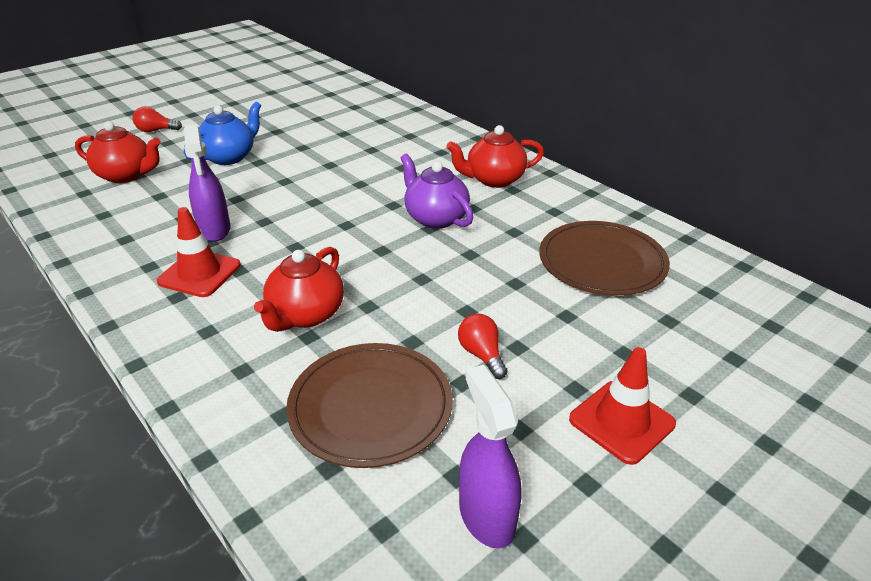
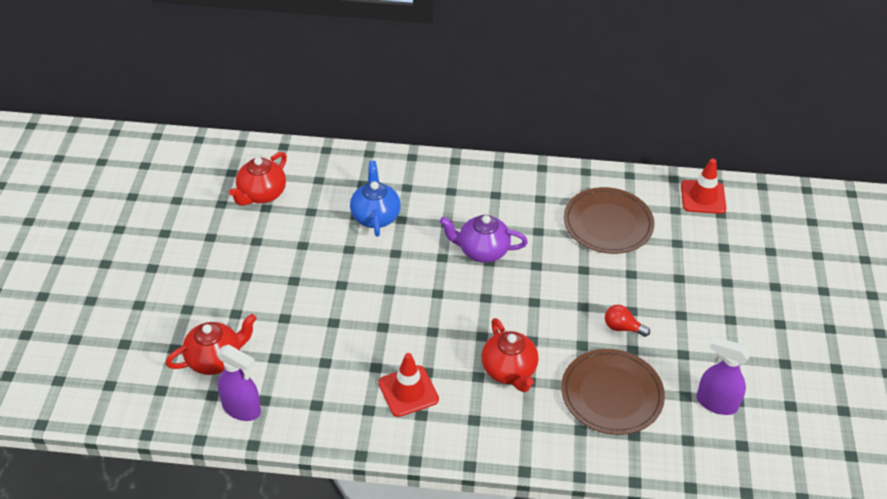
camera: 45 degrees left, 10 degrees up
red light bulb [133,106,182,132] -> none
blue teapot [184,102,261,165] -> blue teapot moved to [350,161,401,237]
purple spray bottle [184,124,231,242] -> purple spray bottle moved to [217,344,261,421]
red teapot [446,125,544,188] -> red teapot moved to [229,152,287,206]
red traffic cone [569,347,676,465] -> red traffic cone moved to [681,158,726,214]

